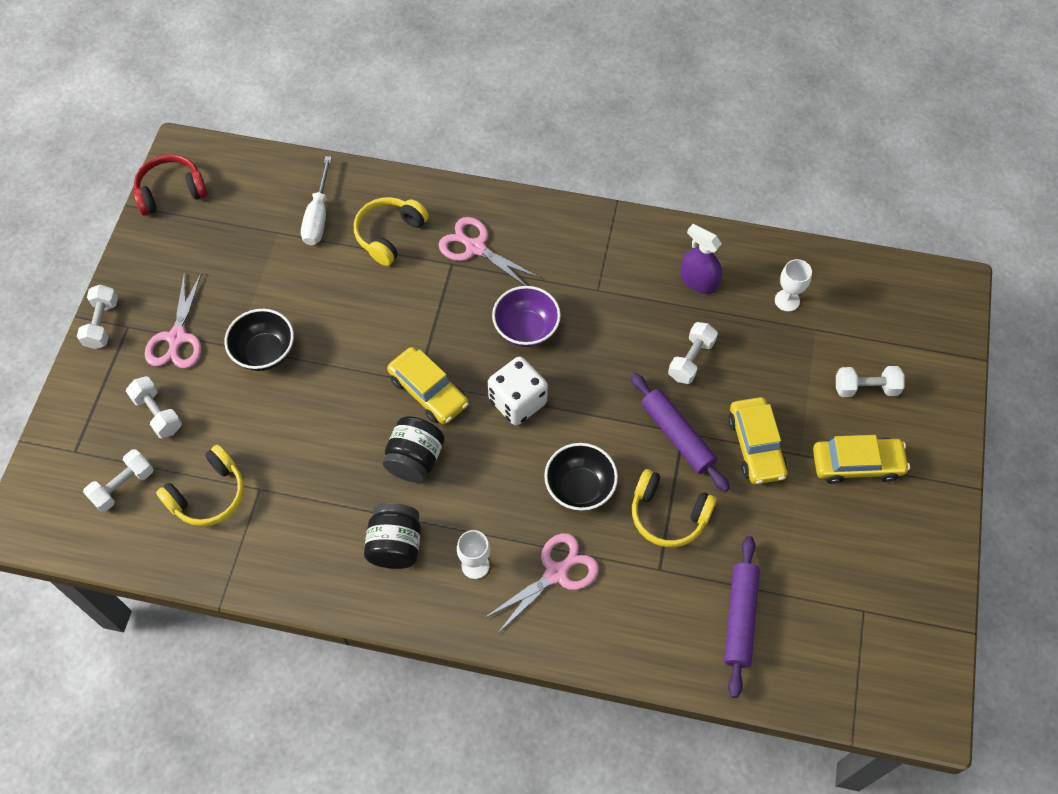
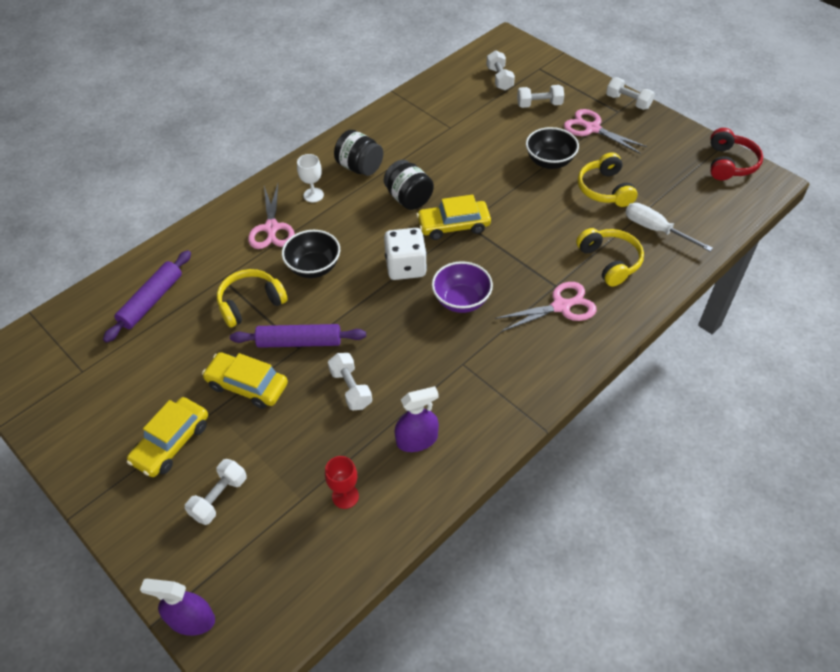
camera: 125 degrees right, 10 degrees down
yellow headphones [156,445,244,527] -> yellow headphones moved to [578,152,638,207]
purple rolling pin [724,536,760,698] -> purple rolling pin turned 75 degrees clockwise [103,250,191,343]
white goblet [775,259,812,312] -> red goblet [325,456,359,509]
none -> purple spray bottle [140,579,215,636]

